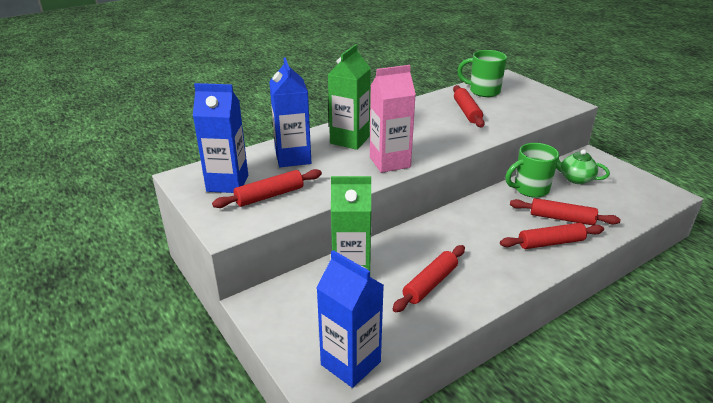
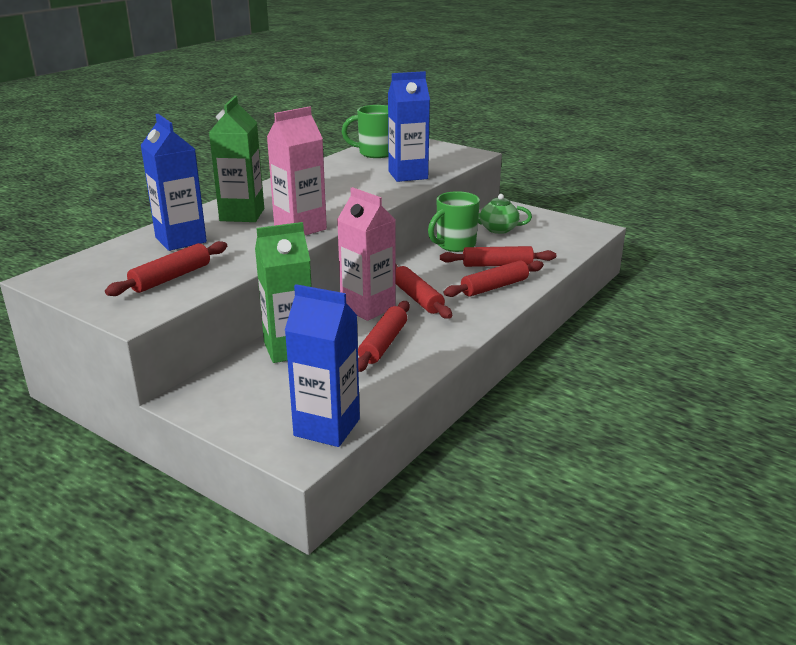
camera: 20 degrees left, 5 degrees down
blue carton [193,83,248,193] -> blue carton moved to [388,71,430,182]
red rolling pin [453,85,485,127] -> red rolling pin moved to [395,264,452,319]
none -> pink carton [337,187,396,321]

